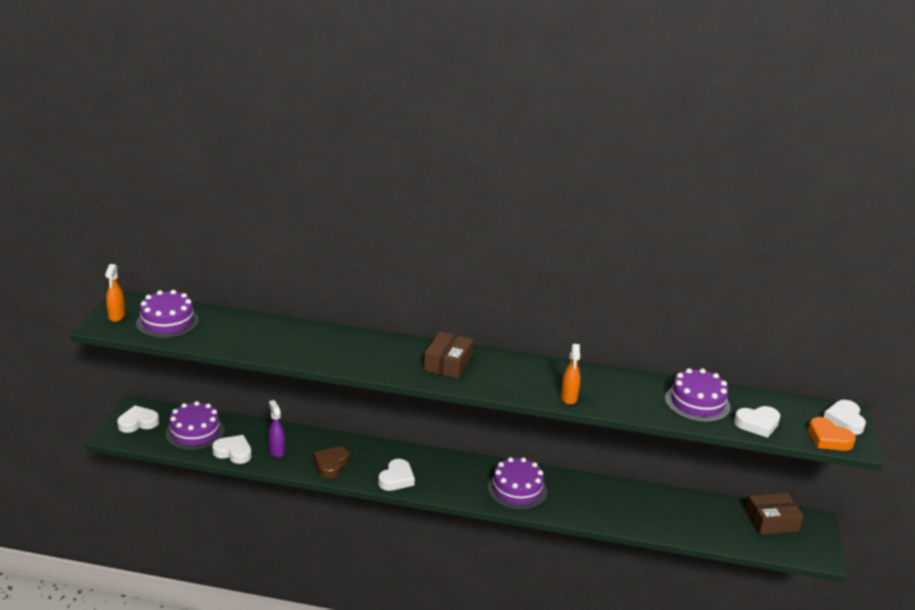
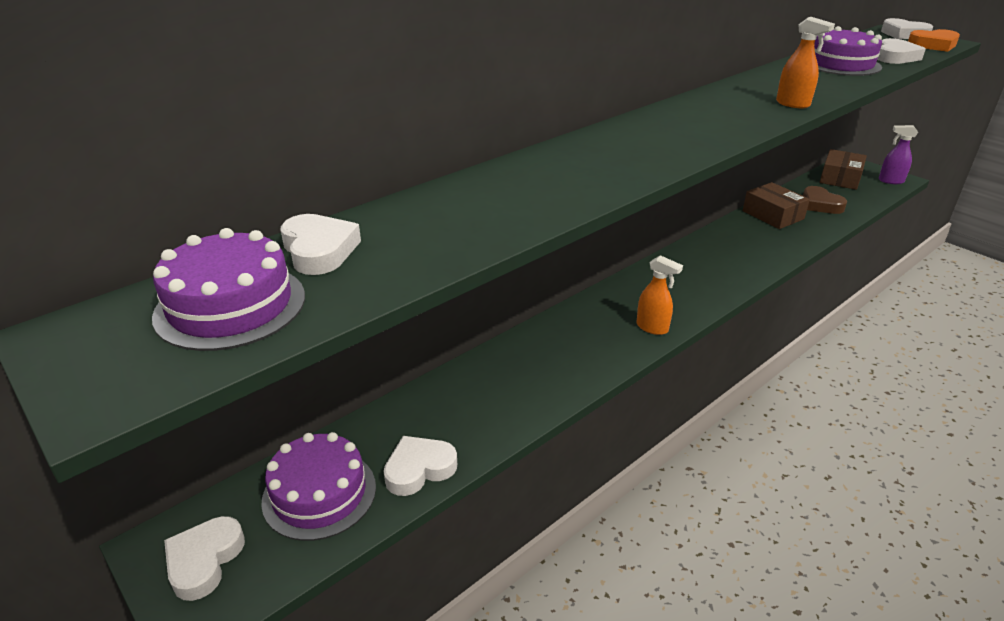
camera: 50 degrees left, 5 degrees up
orange spray bottle [105,264,125,322] -> orange spray bottle moved to [636,255,683,335]
purple spray bottle [268,400,285,458] -> purple spray bottle moved to [879,125,918,184]
brown heart [314,447,349,479] -> brown heart moved to [803,186,847,214]
white heart [378,459,415,491] -> white heart moved to [281,214,361,275]
brown box [424,332,473,379] -> brown box moved to [743,182,810,229]
purple cake [488,457,547,510] -> none

